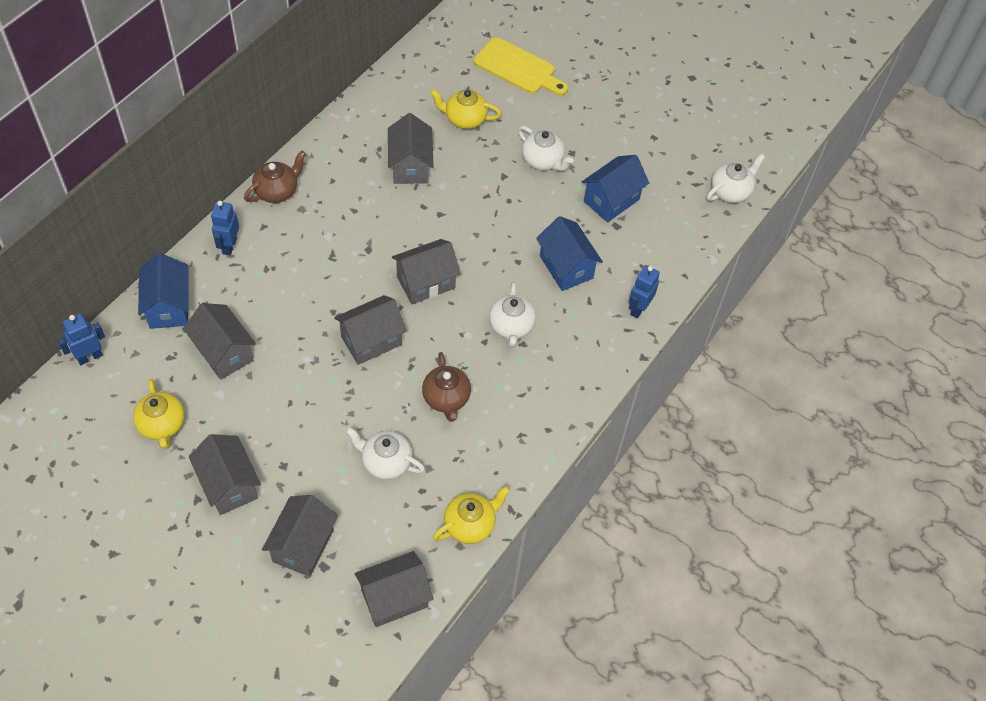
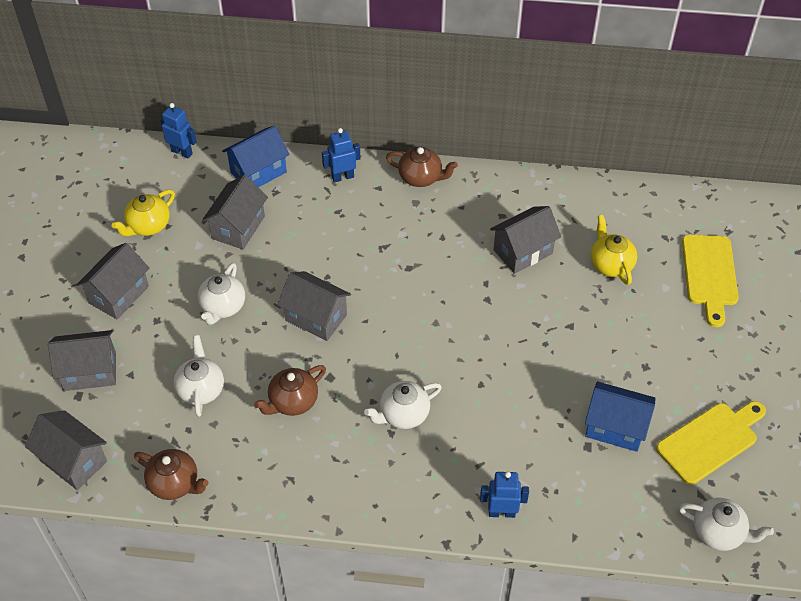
camera: 65 degrees right, 5 degrees down
grey house [392,239,461,304] -> none
yellow teapot [433,486,510,544] -> brown teapot [134,449,208,500]
white teapot [518,126,574,171] -> white teapot moved to [198,263,245,325]
blue house [536,216,603,291] -> none
none -> yellow cutting board [656,401,766,485]

